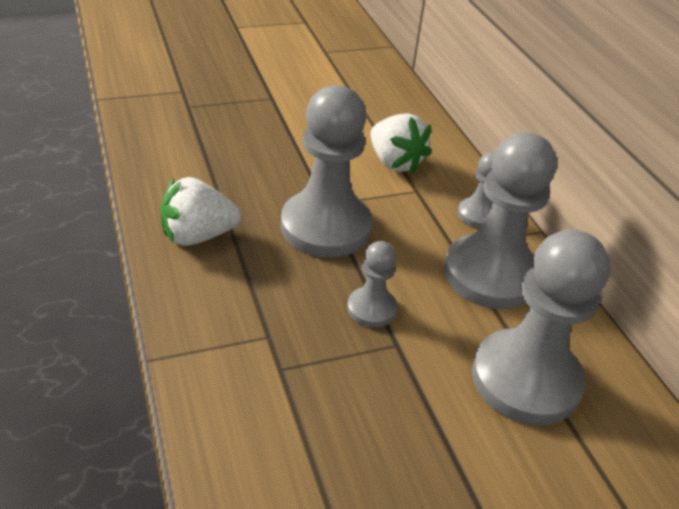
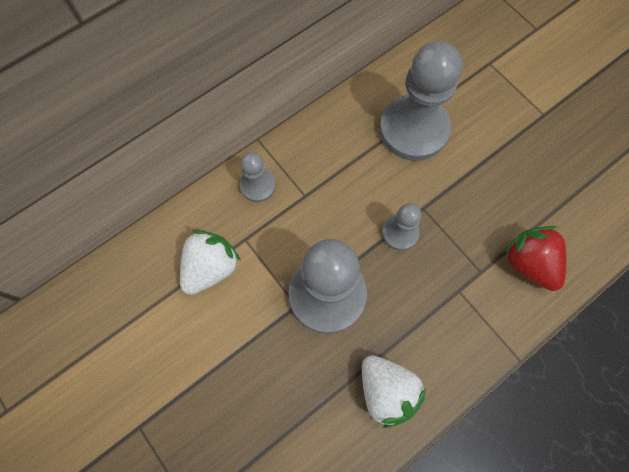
camera: 105 degrees left, 30 degrees up
grey pawn [444,132,557,309] -> none
none -> red strawberry [503,226,567,291]

